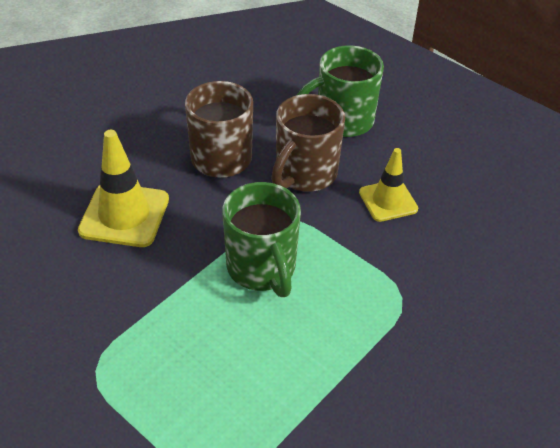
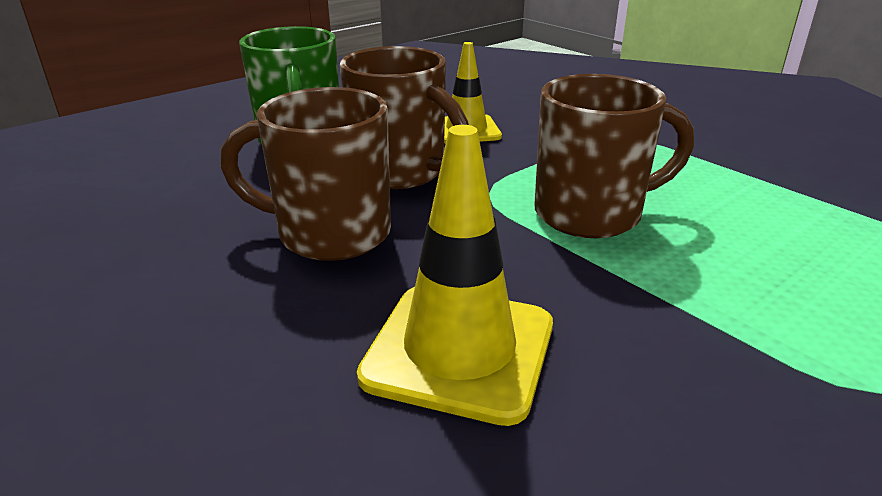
camera: 80 degrees left, 15 degrees down
green mug [223,182,301,297] -> brown mug [534,74,694,238]

